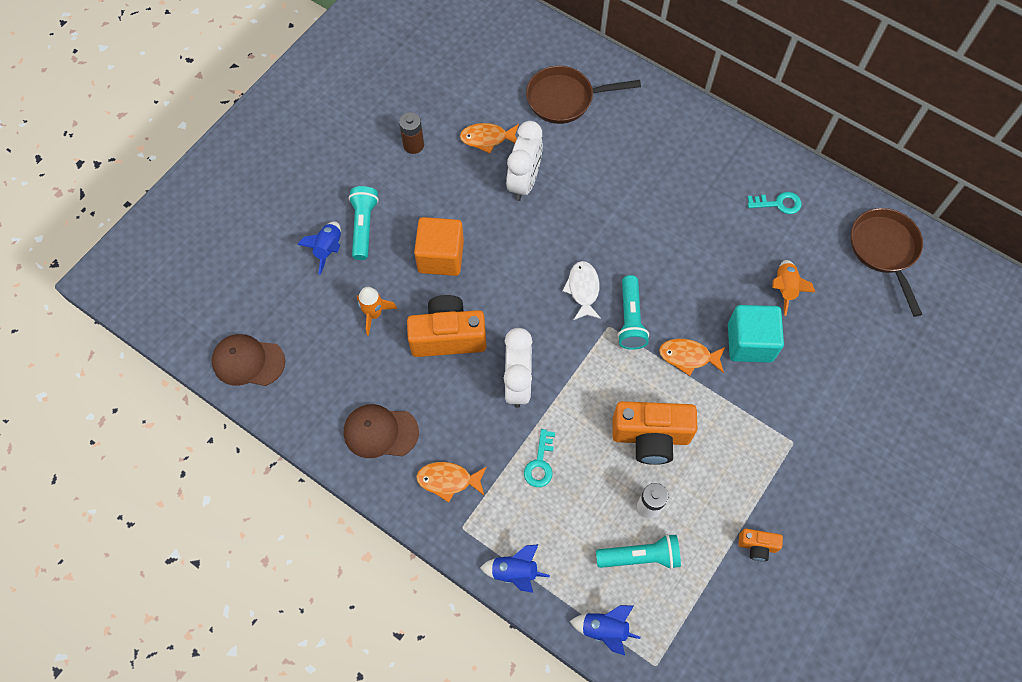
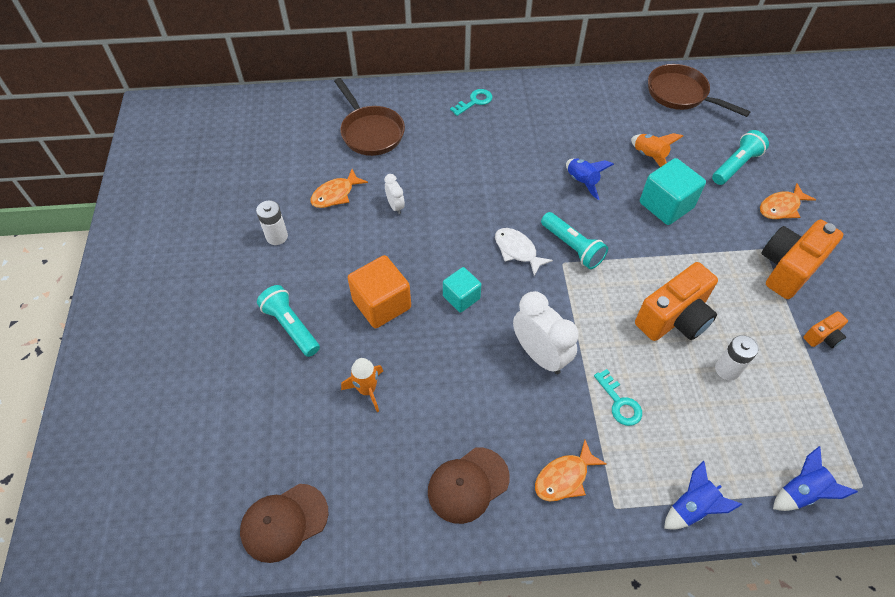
camera: 40 degrees left, 10 degrees down
blue rocket [297,221,341,275] -> blue rocket moved to [566,158,614,200]
brown battery [399,112,424,154] -> white battery [256,200,288,245]
orange camera [407,295,486,357] -> orange camera moved to [761,220,843,299]
white clock [506,121,543,201] -> white clock [384,174,405,214], size x0.51
brown pan [526,66,641,124] -> brown pan turned 75 degrees counterclockwise [334,78,405,156]
turquoise flashlight [596,534,681,569] -> turquoise flashlight moved to [712,130,769,185]
orange fish [659,339,726,376] -> orange fish moved to [760,183,816,219]
turquoise key [748,192,802,214] -> turquoise key moved to [450,89,492,116]
none -> turquoise cube [443,267,481,313]

